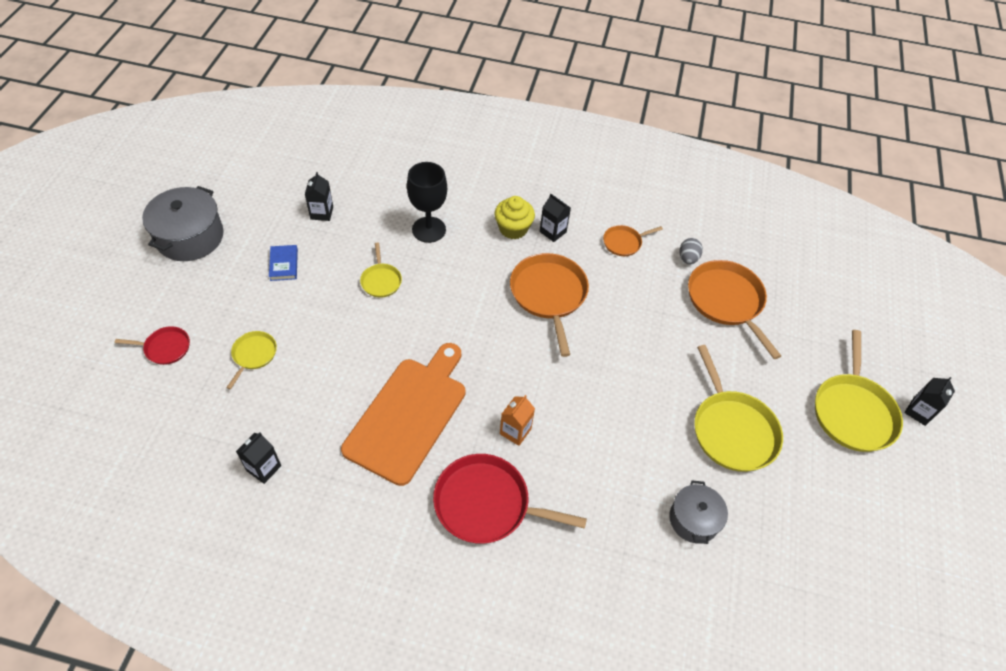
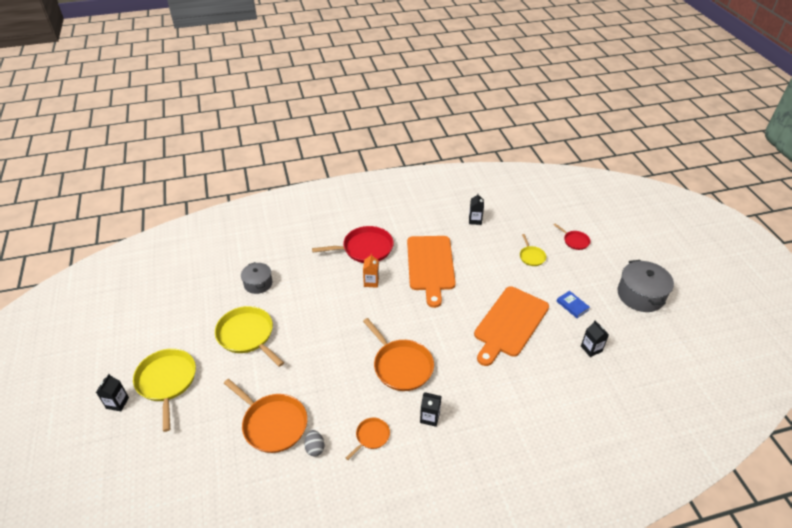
camera: 155 degrees right, 10 degrees down
red pan [115,326,190,365] -> red pan turned 105 degrees counterclockwise [554,224,591,250]
yellow pan [360,243,402,298] -> orange cutting board [474,286,549,366]
black goblet [407,162,447,243] -> none
yellow cupcake [494,196,535,239] -> none

